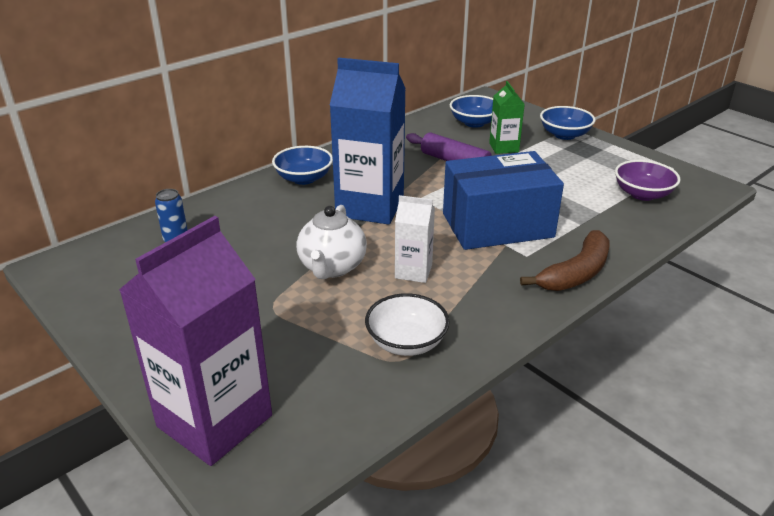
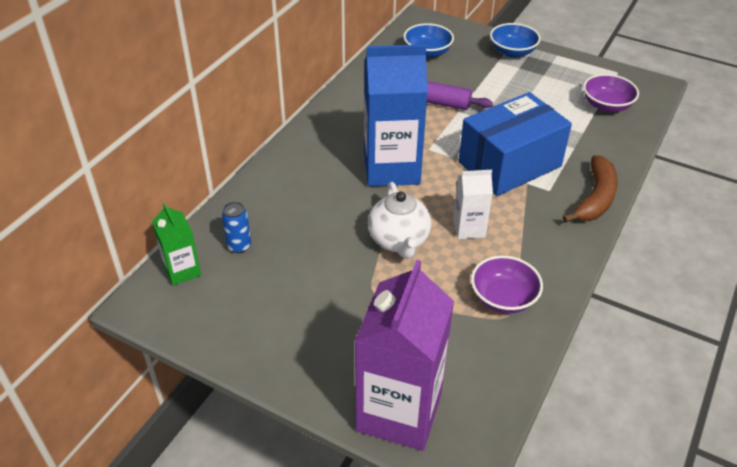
camera: 20 degrees left, 10 degrees up
blue bowl [272,146,333,185] -> none
white bowl [365,293,450,356] -> purple bowl [471,256,543,314]
green carton [489,81,525,154] -> green carton moved to [152,203,201,286]

